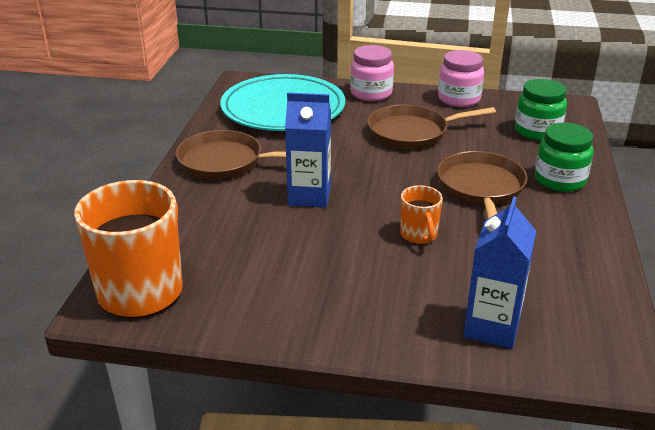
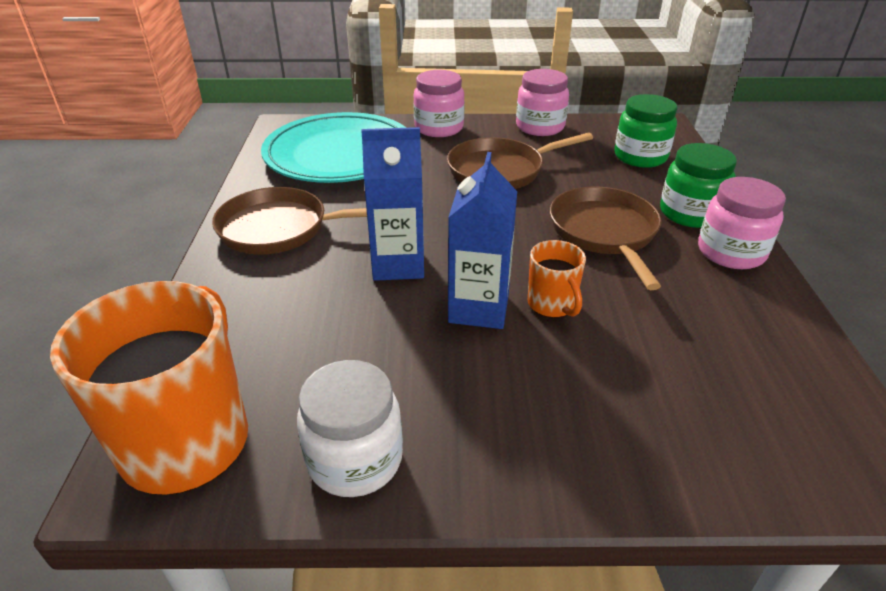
camera: 10 degrees left, 5 degrees up
blue carton [463,196,536,349] -> blue carton moved to [448,152,517,329]
none -> white jar [297,360,403,497]
none -> pink jar [698,177,786,269]

